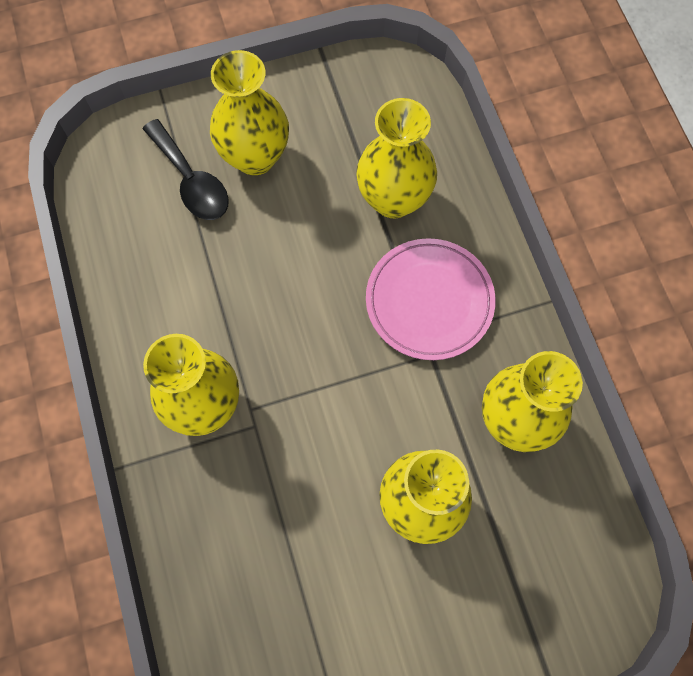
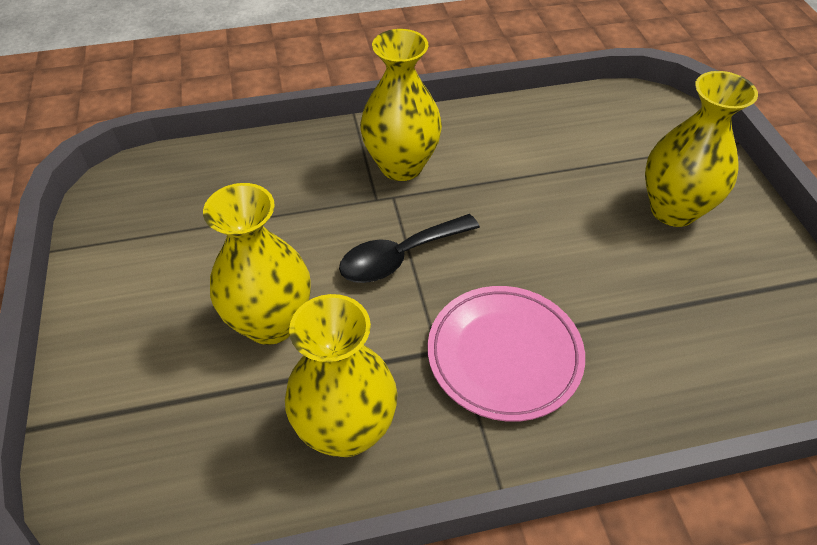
camera: 95 degrees right, 20 degrees down
black spoon [142,119,229,220] -> black spoon moved to [339,214,480,283]
yellow vase [356,98,437,218] -> none

